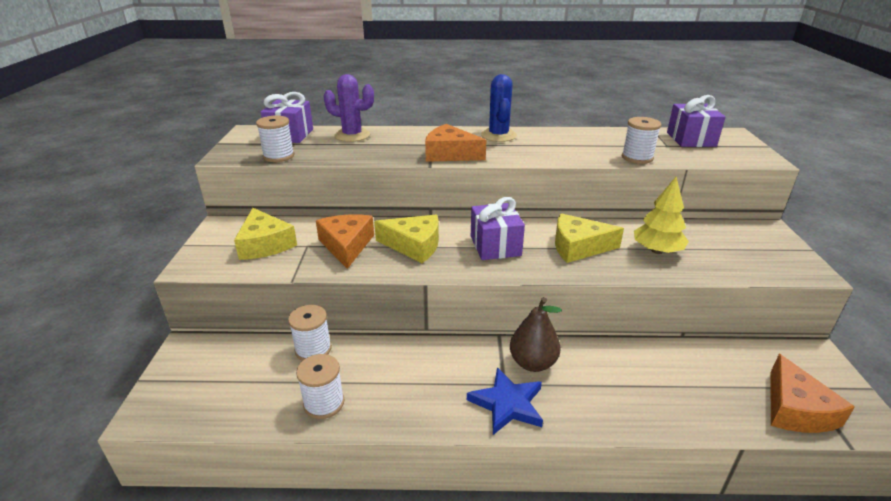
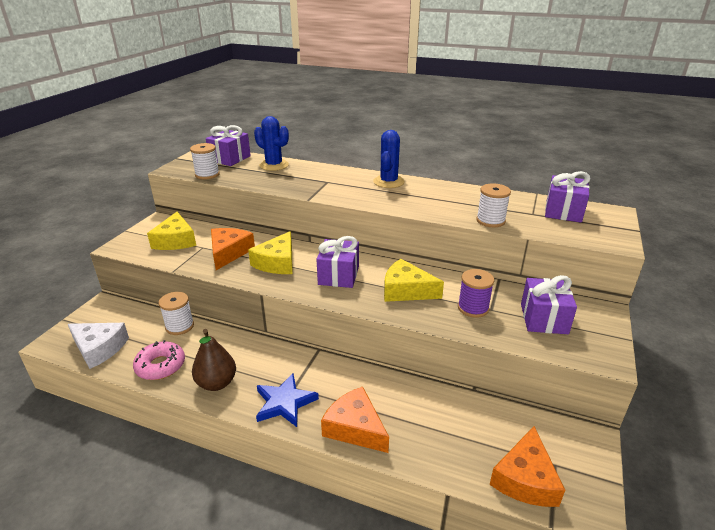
camera: 20 degrees right, 0 degrees up
white spool [296,354,345,419] -> pink donut [133,340,185,380]
purple cactus [324,74,374,142] -> blue cactus [254,116,289,171]
yellow cheese [374,215,439,263] -> yellow cheese turned 75 degrees clockwise [248,231,293,274]
orange cheese [425,124,487,162] -> orange cheese moved to [321,387,389,453]
brown pear [510,297,562,372] -> brown pear moved to [192,329,236,391]
yellow tree [634,177,689,254] -> purple spool [458,269,494,318]
none -> white cheese [68,323,129,369]
none -> purple gift [521,275,577,334]

